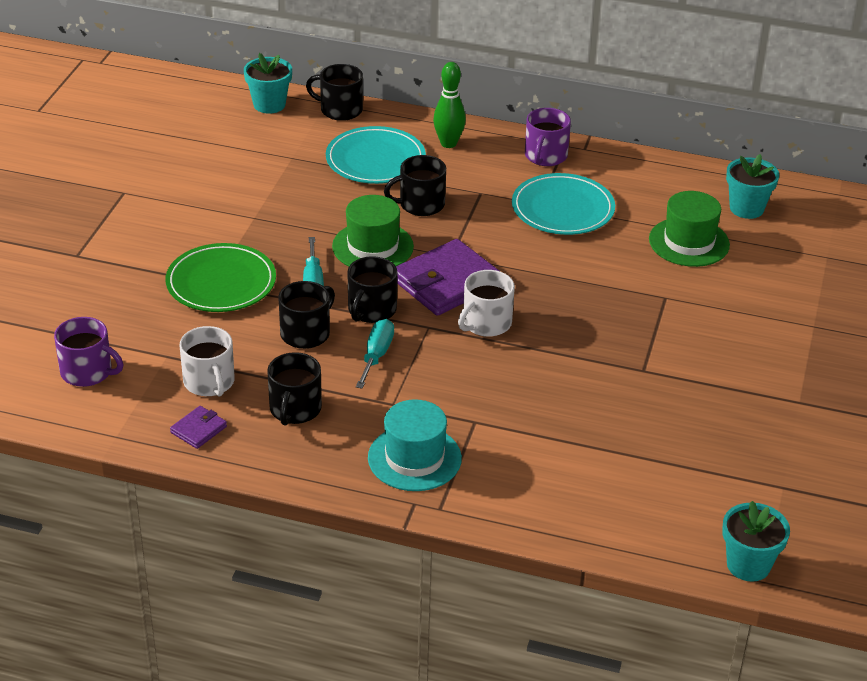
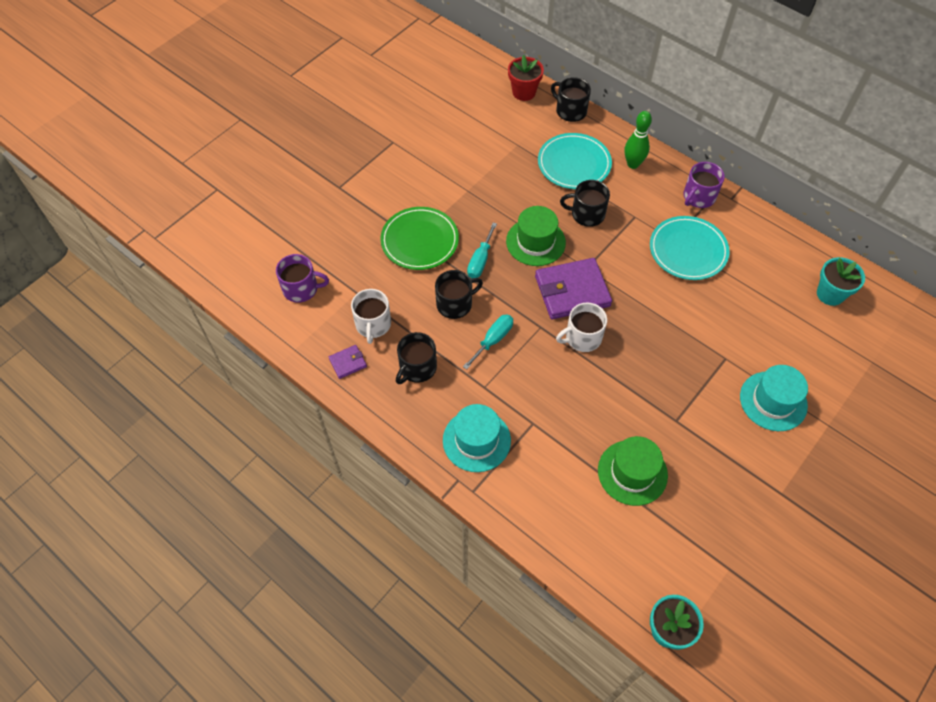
camera: 25 degrees right, 20 degrees up
purple mug [54,317,123,387] -> purple mug turned 45 degrees counterclockwise [276,254,329,303]
turquoise flower pot [244,53,292,114] -> red flower pot [508,55,544,101]
black mug [348,256,397,323] -> none
green hat [649,191,730,267] -> green hat moved to [598,436,668,506]
none -> turquoise hat [740,365,808,431]

